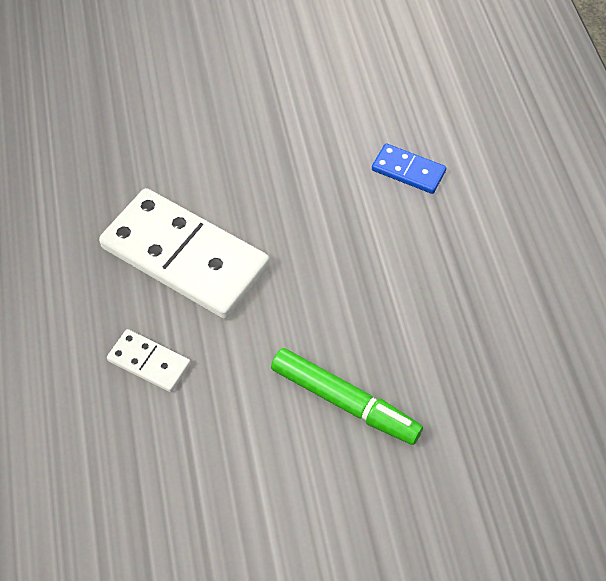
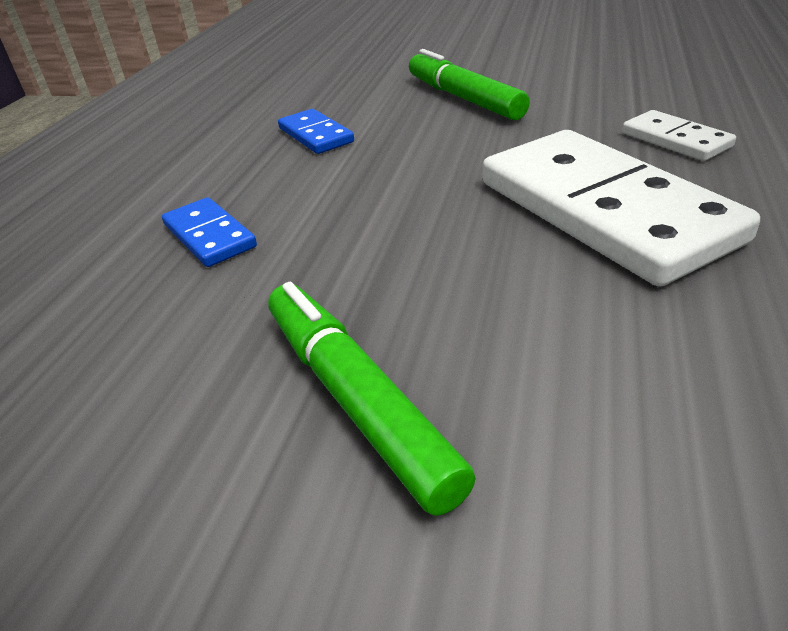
camera: 150 degrees left, 20 degrees down
none -> green marker [268,282,476,516]
none -> blue domino [278,109,354,154]

